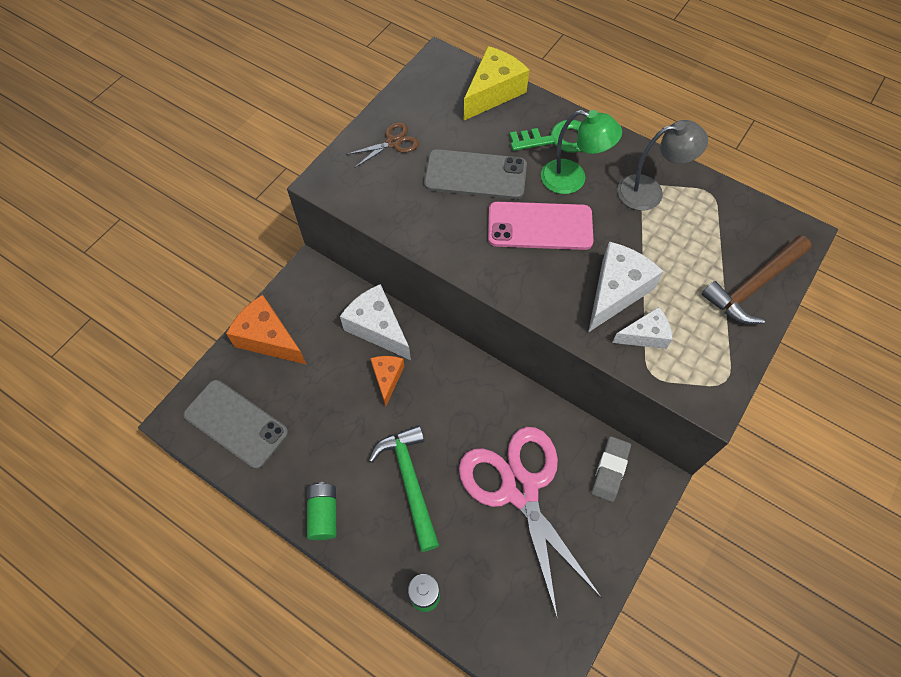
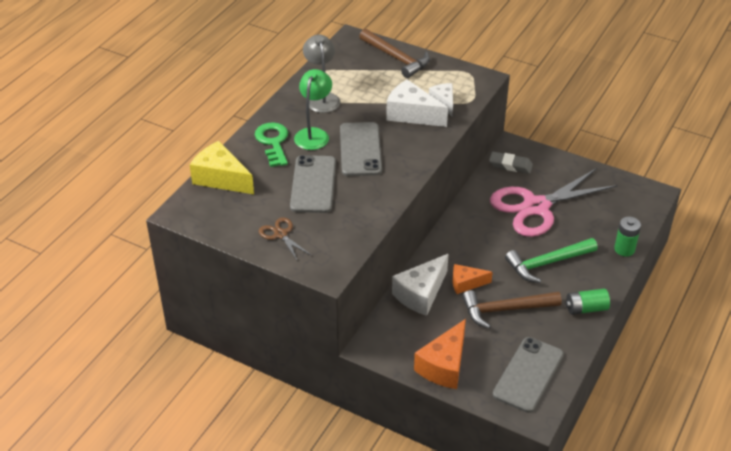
camera: 95 degrees left, 20 degrees down
pink phone [488,202,594,250] -> grey phone [340,122,382,176]
none -> brown hammer [462,290,562,329]

